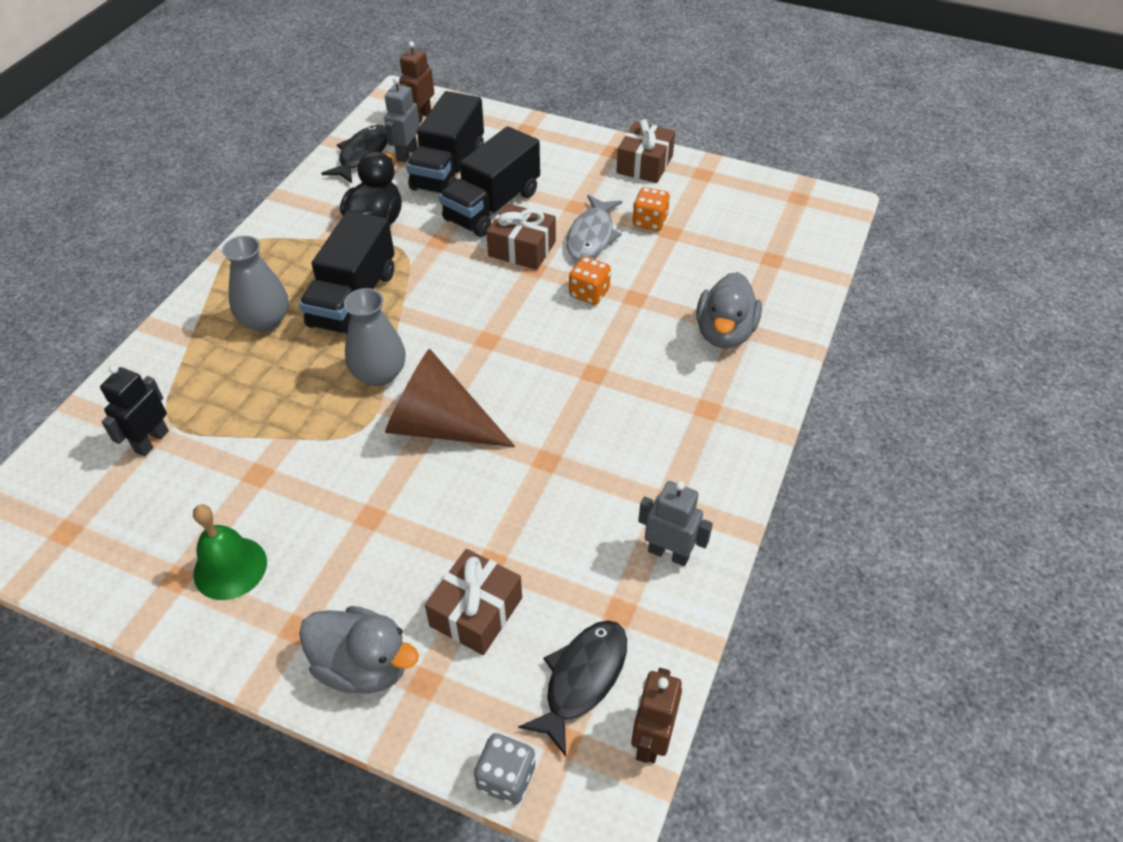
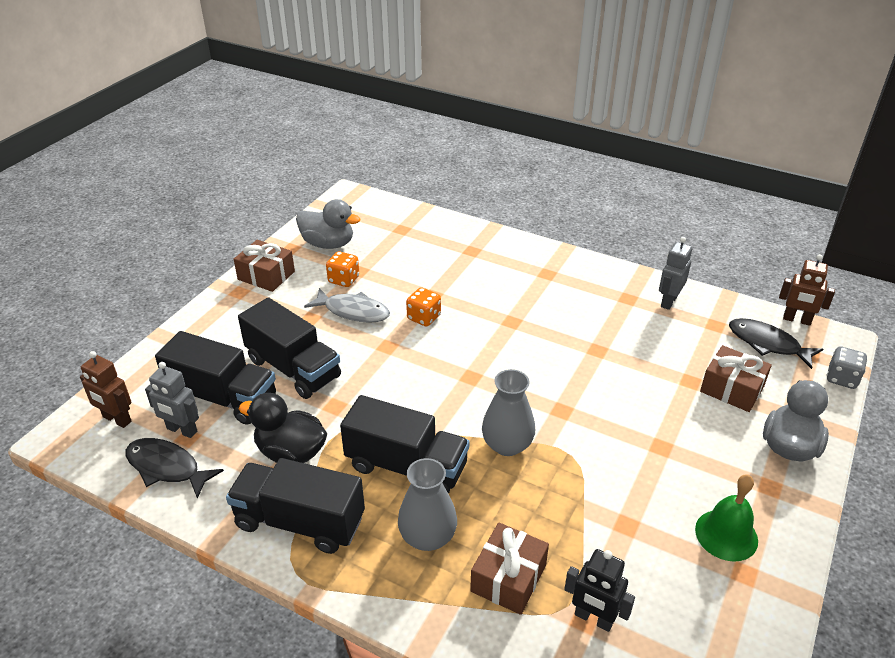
camera: 85 degrees left, 10 degrees down
brown cone [385,349,515,447] -> none
brown gift [486,203,556,270] -> brown gift moved to [470,522,549,615]
grey duck [696,272,762,348] -> grey duck moved to [296,199,360,249]
none -> black truck [226,458,365,554]

